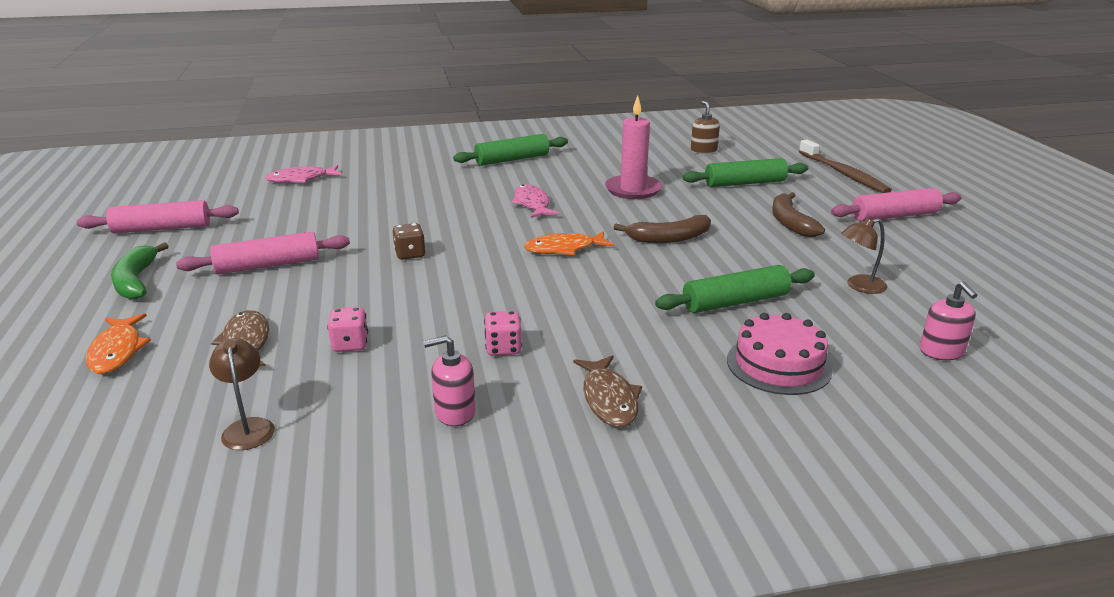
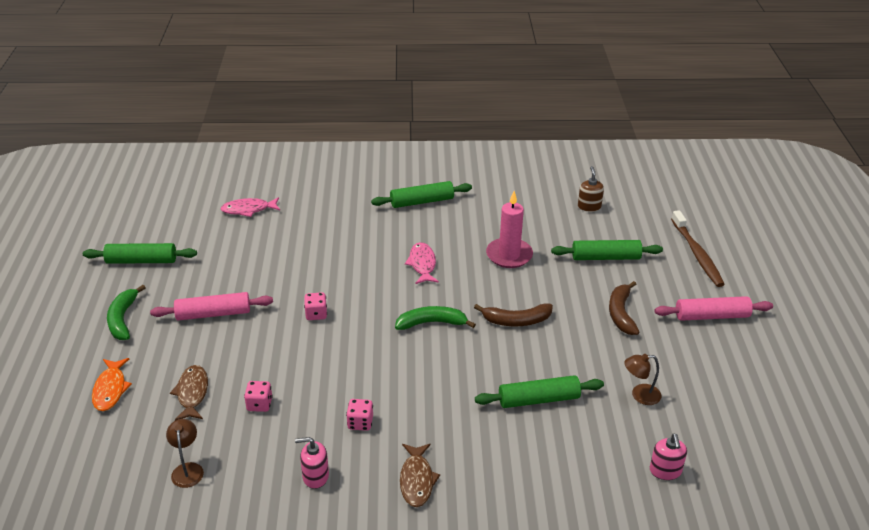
camera: 10 degrees right, 10 degrees up
pink rolling pin [77,200,239,234] -> green rolling pin [83,243,197,264]
brown dice [393,223,426,260] -> pink dice [304,292,327,320]
orange fish [524,231,614,255] -> green banana [395,306,476,330]
pink cake [727,313,833,395] -> none

